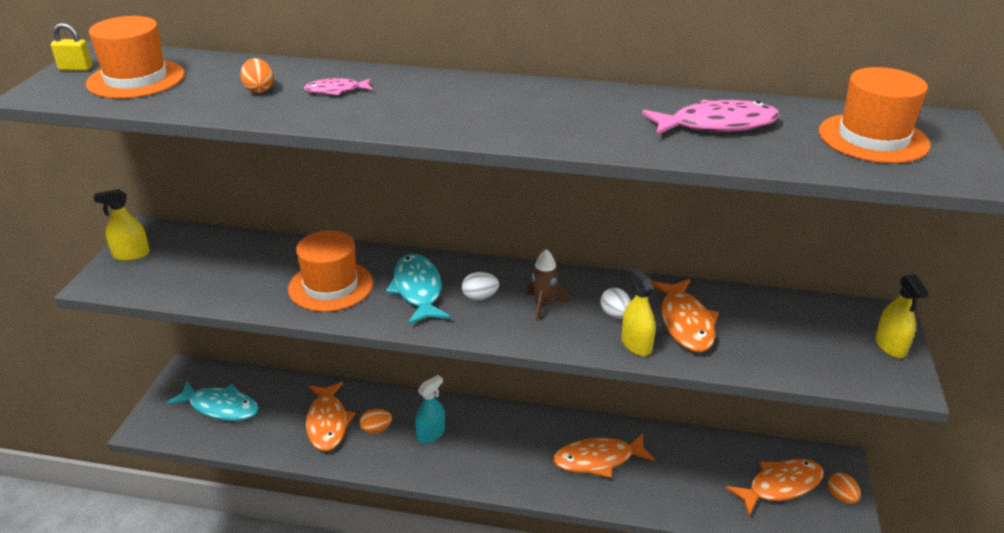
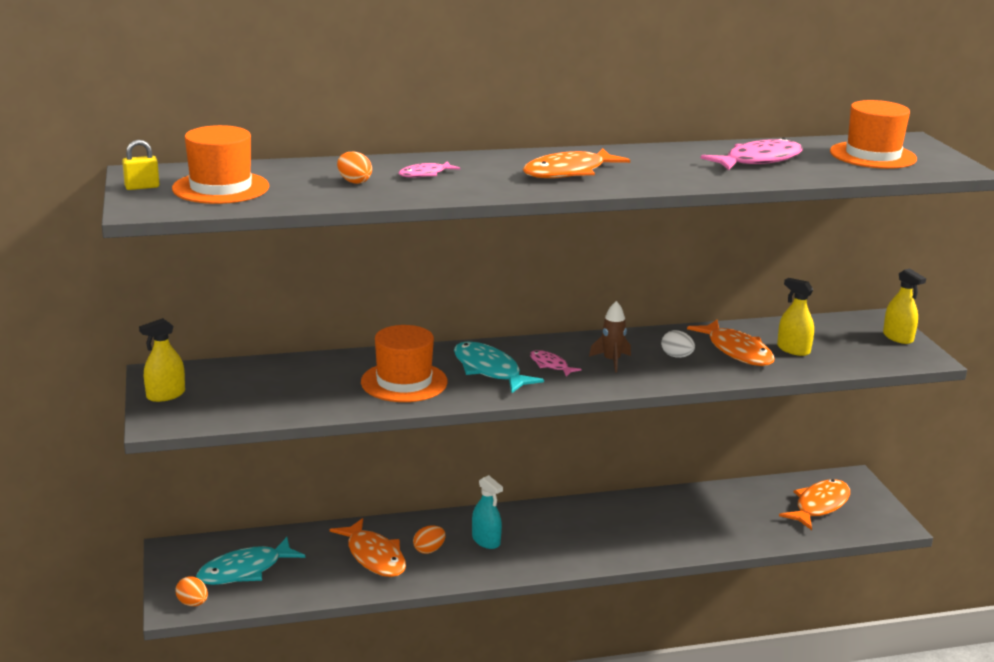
camera: 25 degrees left, 10 degrees down
turquoise fish [166,381,259,421] -> turquoise fish turned 150 degrees clockwise [196,537,305,585]
turquoise spray bottle [415,375,445,443] -> turquoise spray bottle turned 120 degrees clockwise [472,475,503,549]
white egg [462,272,499,301] -> pink fish [530,350,582,377]
orange fish [553,433,656,478] -> orange fish moved to [523,148,630,178]
yellow spray bottle [621,267,655,356] -> yellow spray bottle moved to [777,278,814,356]
orange egg [828,472,861,504] -> orange egg moved to [175,576,208,606]

